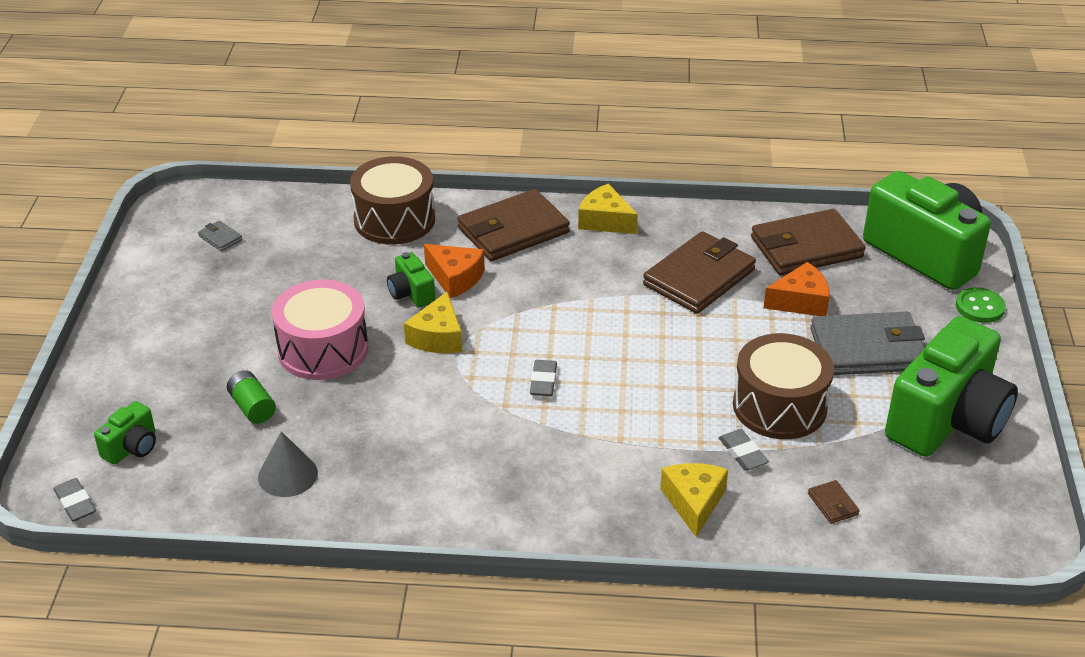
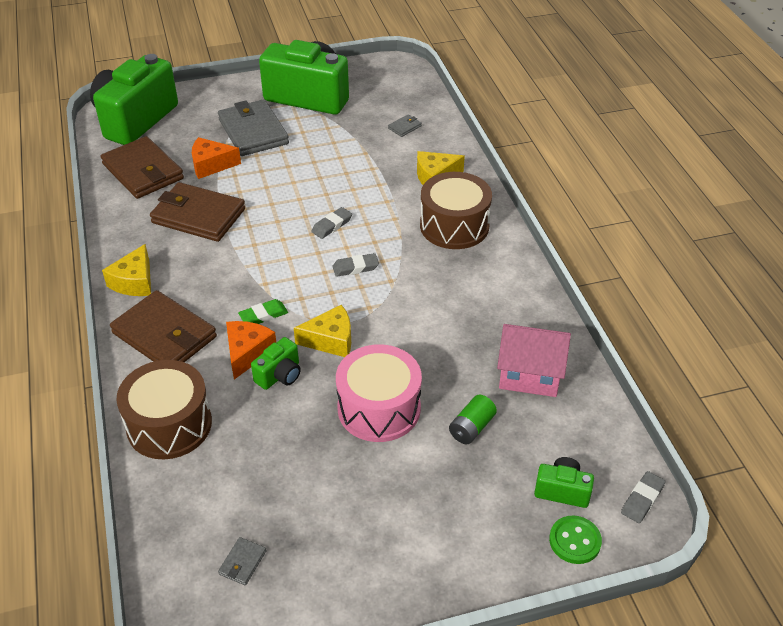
camera: 110 degrees left, 5 degrees up
grey cone [258,431,318,497] -> pink house [497,324,571,397]
grey eraser [719,429,769,471] -> grey eraser moved to [311,207,352,239]
brown drum [733,333,834,439] -> brown drum moved to [420,172,492,249]
orange cheese [764,262,830,316] -> orange cheese turned 60 degrees counterclockwise [192,137,241,179]
brown wallet [808,480,860,524] -> grey wallet [388,115,422,137]
green button [956,287,1006,323] -> green button moved to [549,516,602,564]
none -> green eraser [238,299,288,324]

